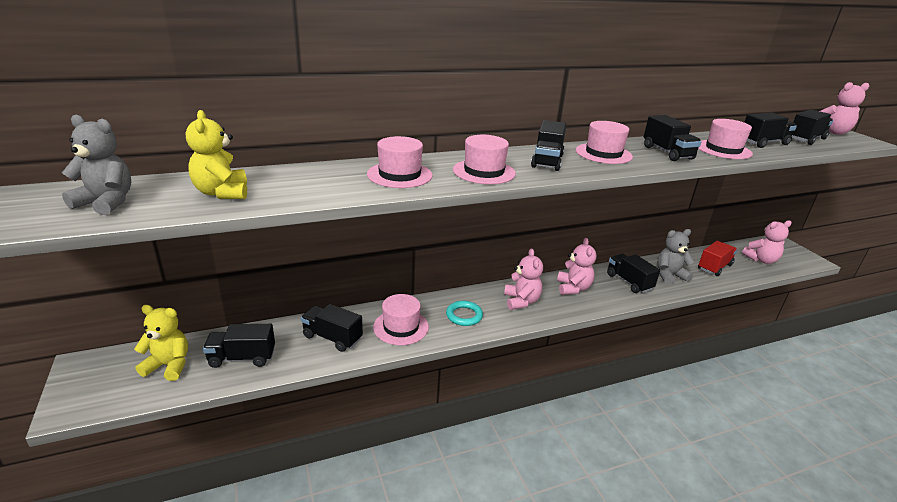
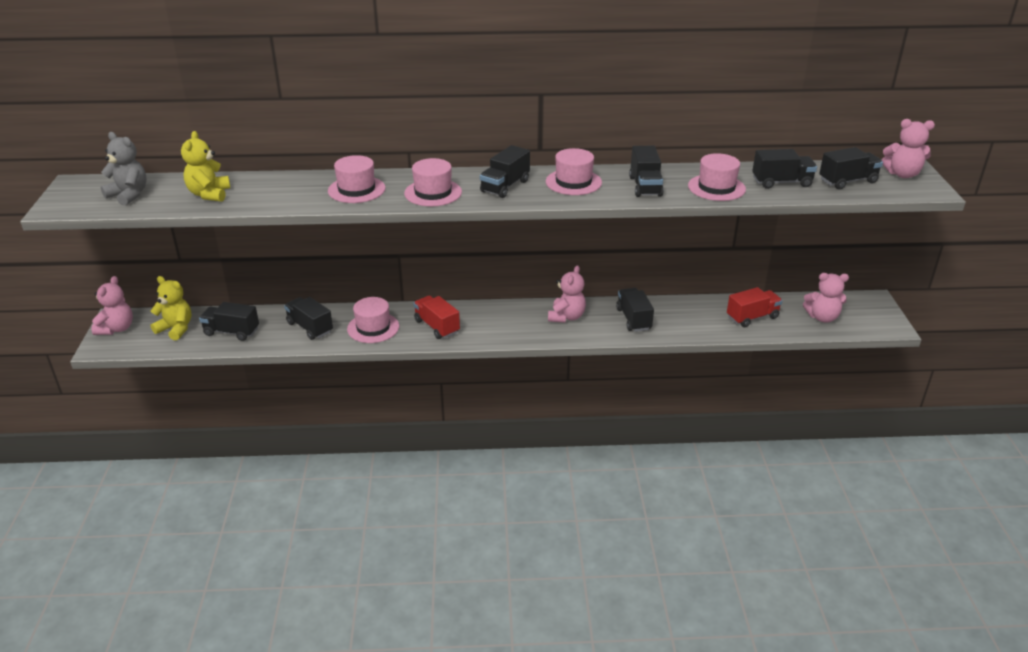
camera: 20 degrees right, 5 degrees up
turquoise ring [446,301,483,326] -> red truck [414,295,460,339]
pink teddy bear [504,248,543,310] -> pink teddy bear moved to [91,276,133,335]
grey teddy bear [657,229,694,284] -> none

